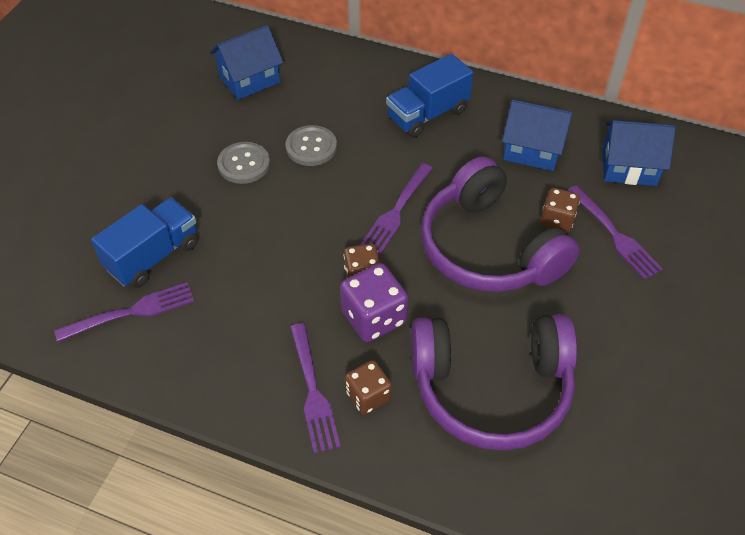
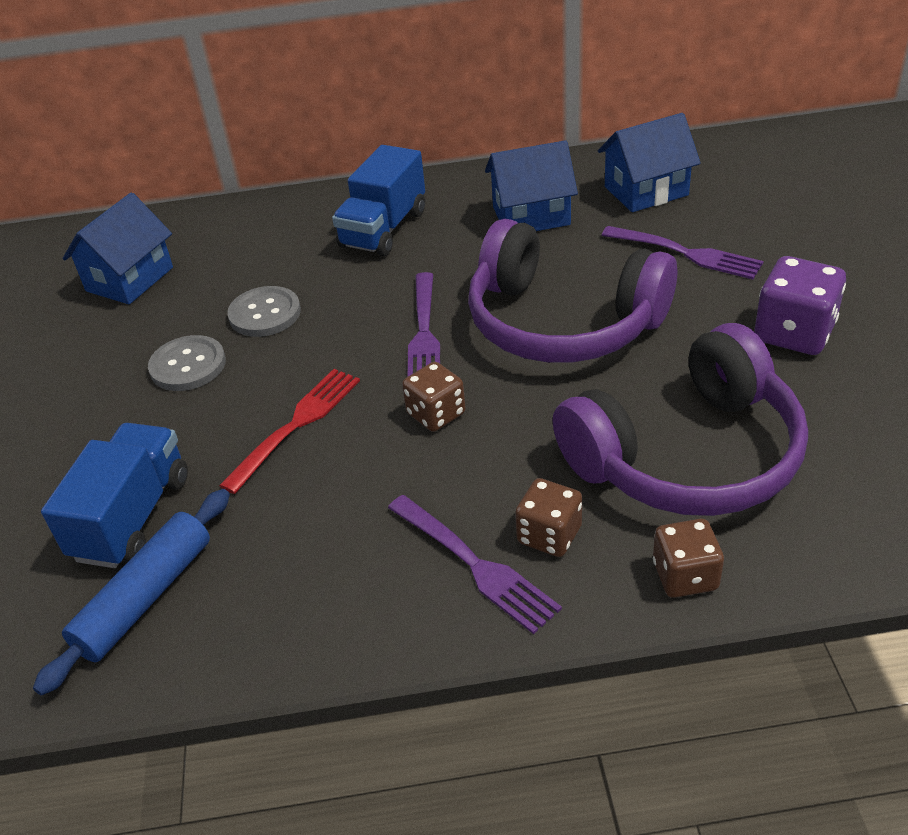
camera: 25 degrees left, 10 degrees down
purple fork [54,282,194,342] -> blue rolling pin [33,489,230,695]
purple dice [340,263,408,342] -> purple dice moved to [754,256,846,355]
brown dice [540,188,580,233] -> brown dice moved to [653,519,724,598]
none -> red fork [219,369,360,494]

